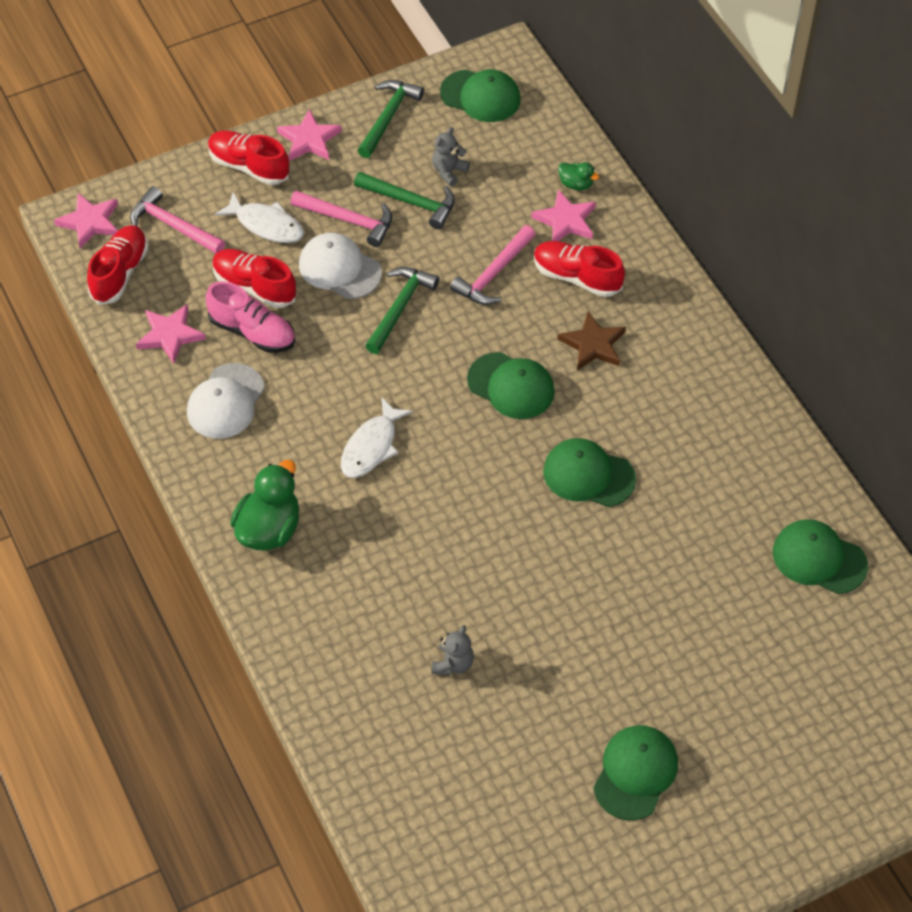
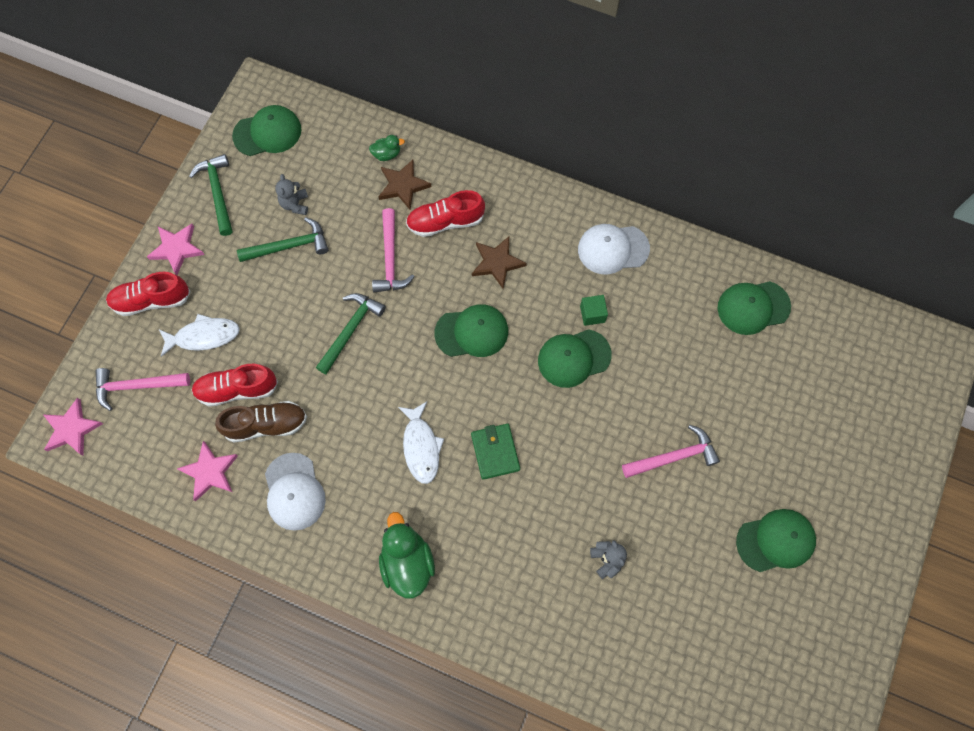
camera: 40 degrees left, 15 degrees up
red shoe [87,225,148,305] -> none
pink shoe [206,281,295,353] -> brown shoe [215,401,307,443]
pink hammer [291,191,392,247] -> pink hammer moved to [622,425,720,478]
white cap [299,233,382,299] -> white cap moved to [578,224,650,274]
green hammer [365,267,439,354] -> green hammer turned 45 degrees clockwise [316,293,386,374]
pink star [531,189,596,241] -> brown star [378,159,432,209]
green cap [593,725,678,820] -> green cap turned 90 degrees clockwise [736,509,816,572]
none -> green wallet [471,424,520,480]
none -> green cube [580,295,608,326]

